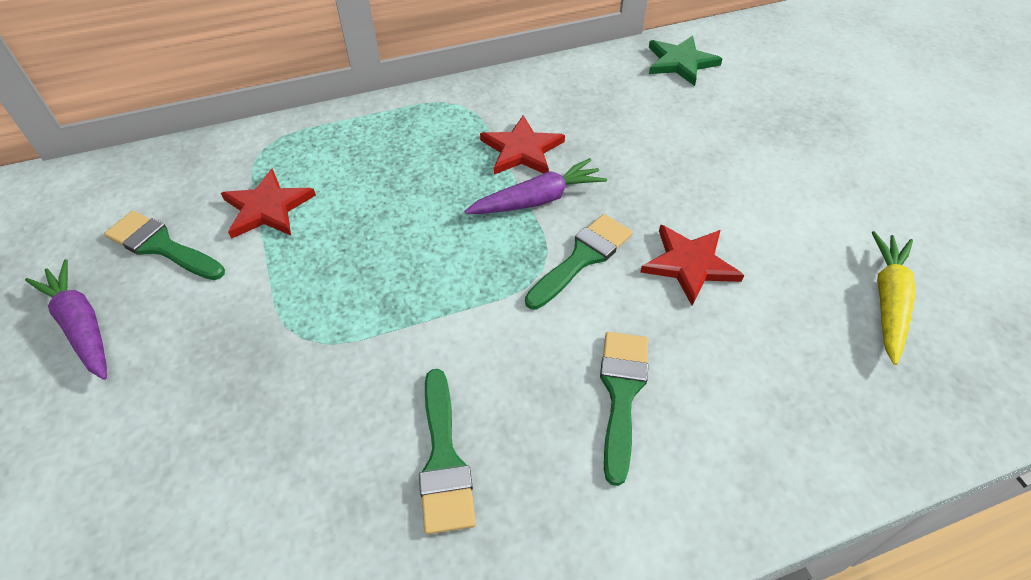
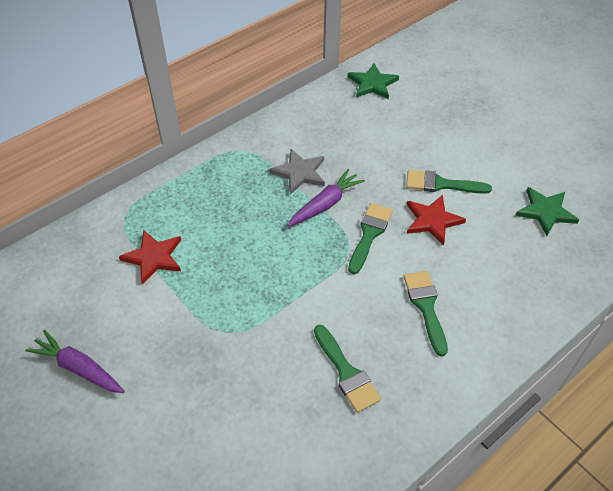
camera: 20 degrees left, 0 degrees up
green brush [104,211,225,280] -> green brush moved to [406,170,492,194]
red star [480,115,565,174] -> grey star [269,149,325,194]
yellow carrot [872,231,916,365] -> green star [515,187,579,236]

